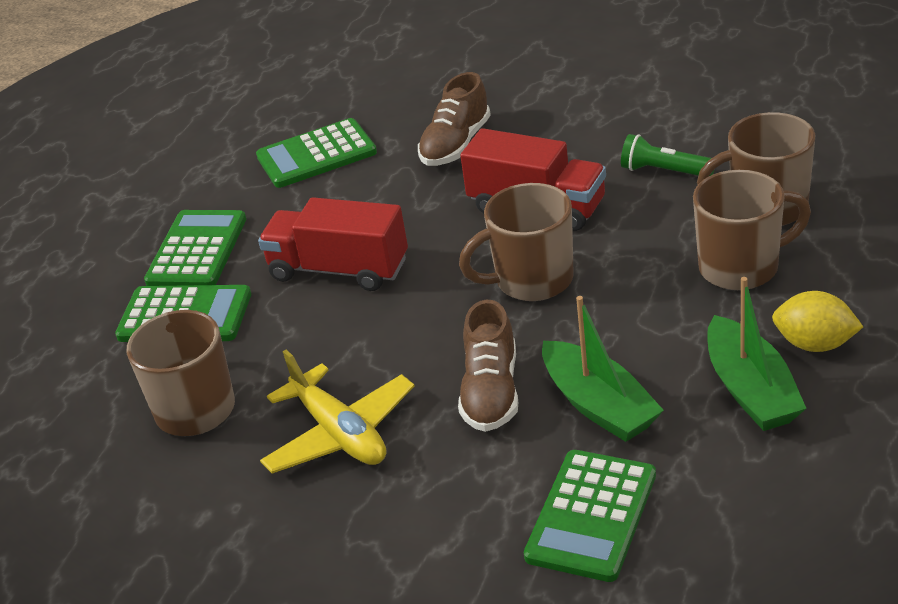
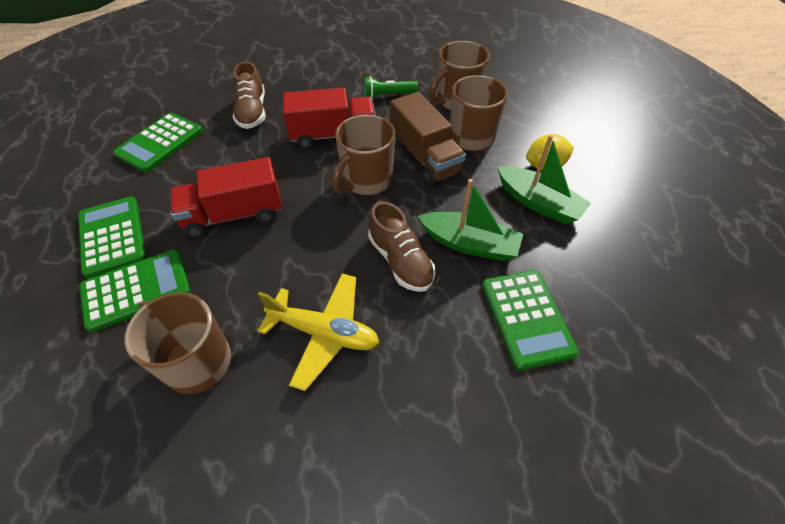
camera: 40 degrees left, 15 degrees up
none -> brown truck [390,92,466,185]

